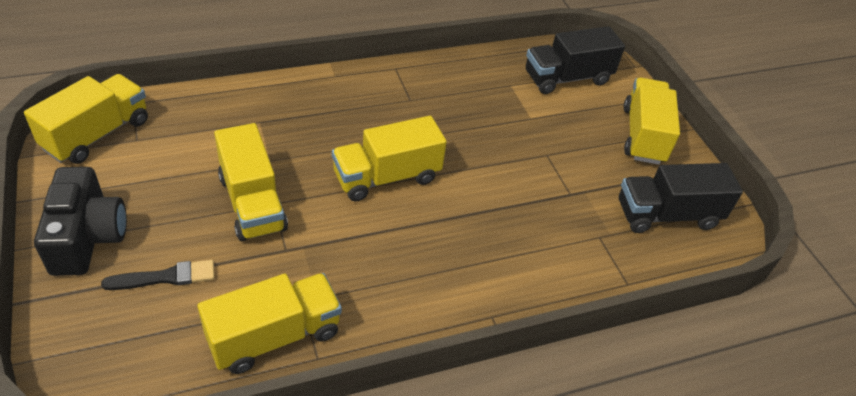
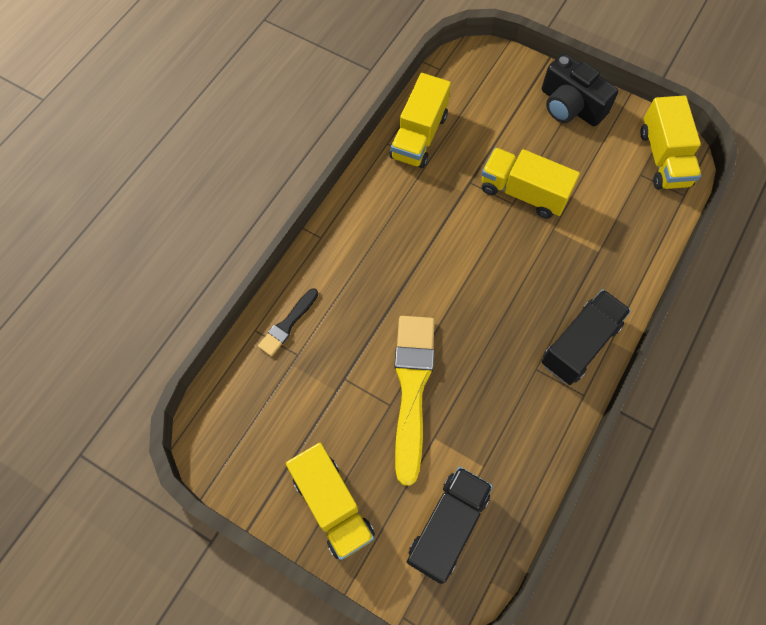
camera: 145 degrees right, 20 degrees up
black brush [101,260,215,290] -> black brush moved to [258,288,318,356]
yellow truck [332,116,447,201] -> none
black truck [619,163,743,233] -> black truck moved to [541,289,631,385]
none -> yellow brush [394,316,435,486]

